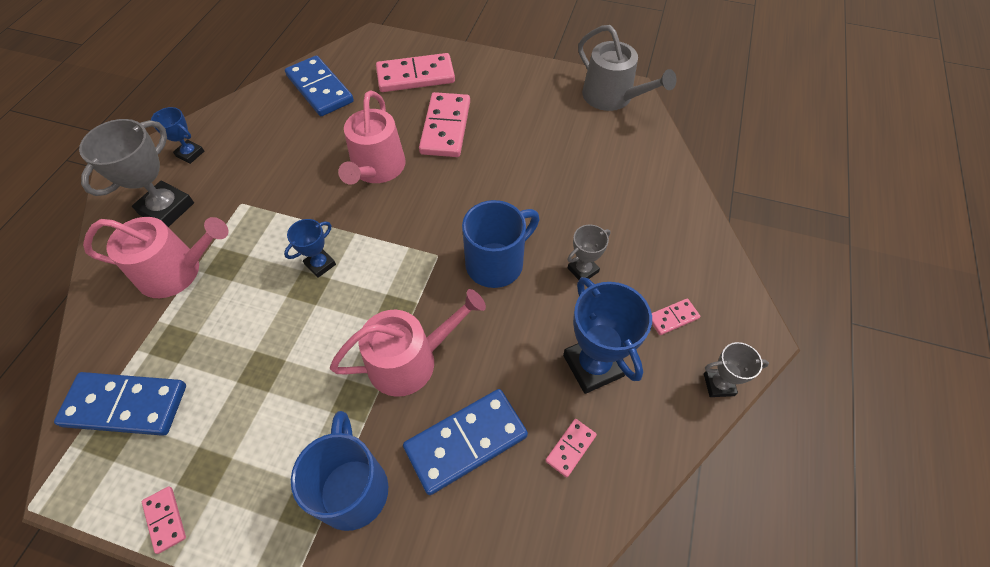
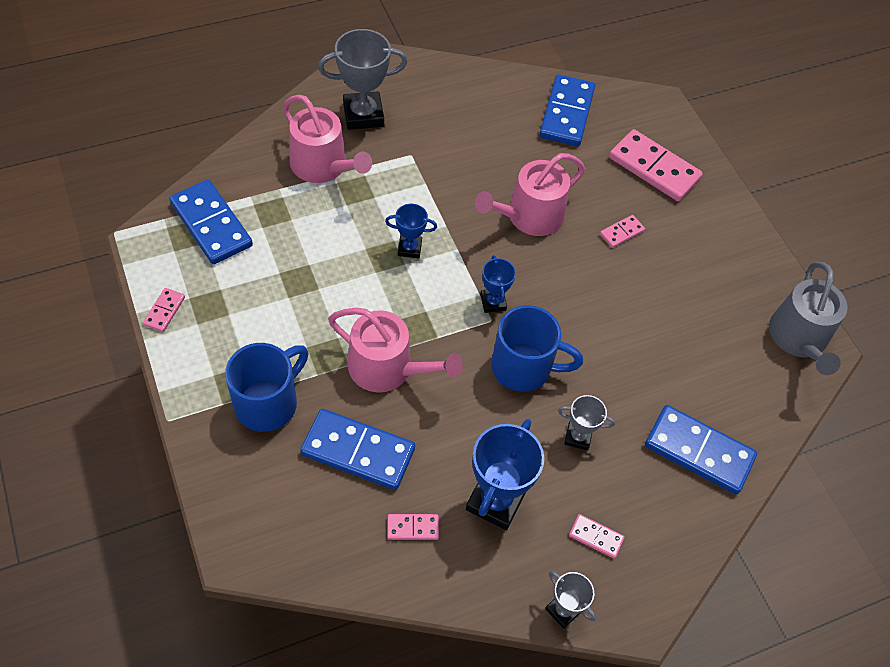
camera: 45 degrees right, 0 degrees up
blue trophy [151,107,204,164] -> blue trophy moved to [480,255,516,313]
pink domino [419,92,470,157] -> pink domino [600,215,645,248], size x0.47
none -> blue domino [645,405,757,494]

